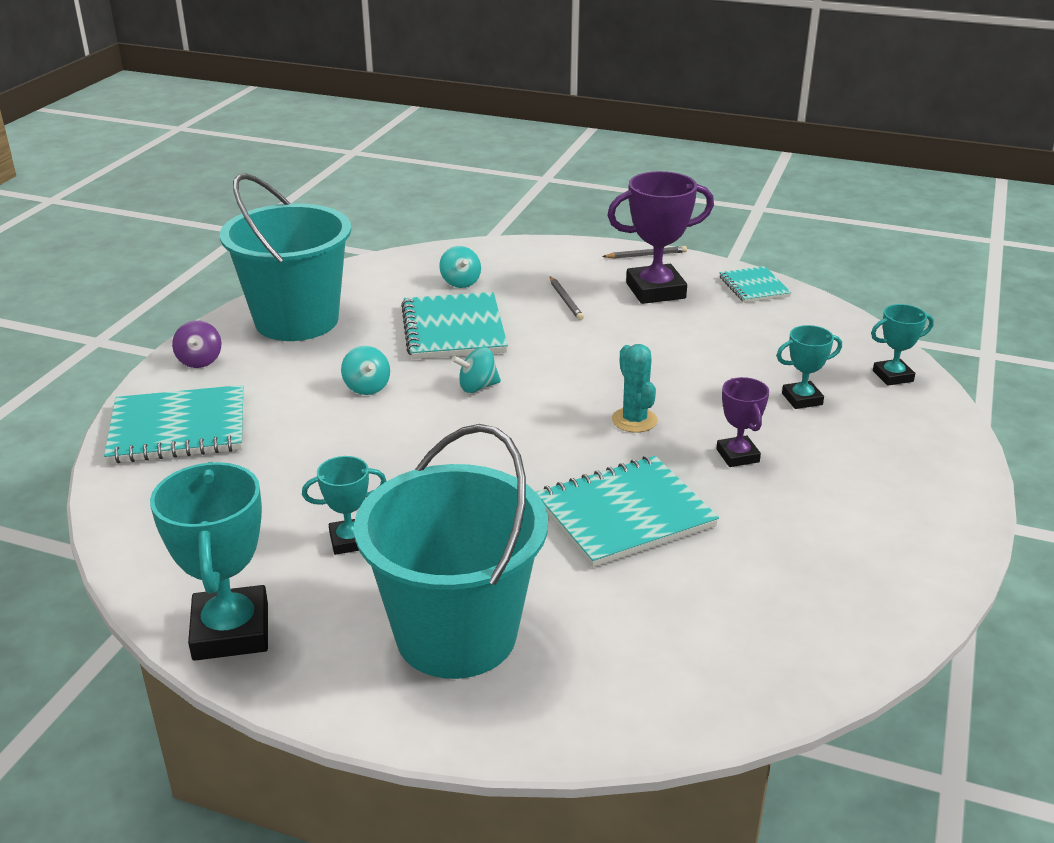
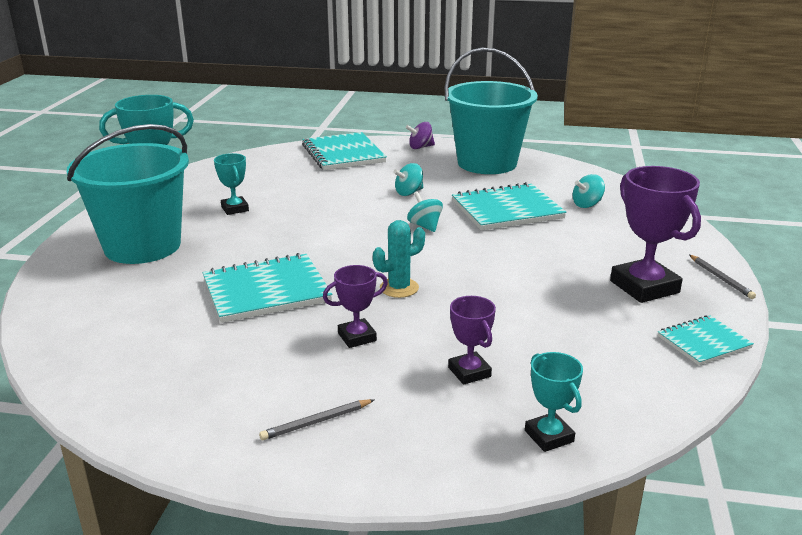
camera: 80 degrees right, 5 degrees down
turquoise notebook [536,456,719,567] -> turquoise notebook turned 75 degrees counterclockwise [203,253,332,323]
grey pencil [550,276,584,320] -> grey pencil moved to [259,399,374,440]
turquoise trophy [776,325,842,409] -> purple trophy [448,296,496,385]

